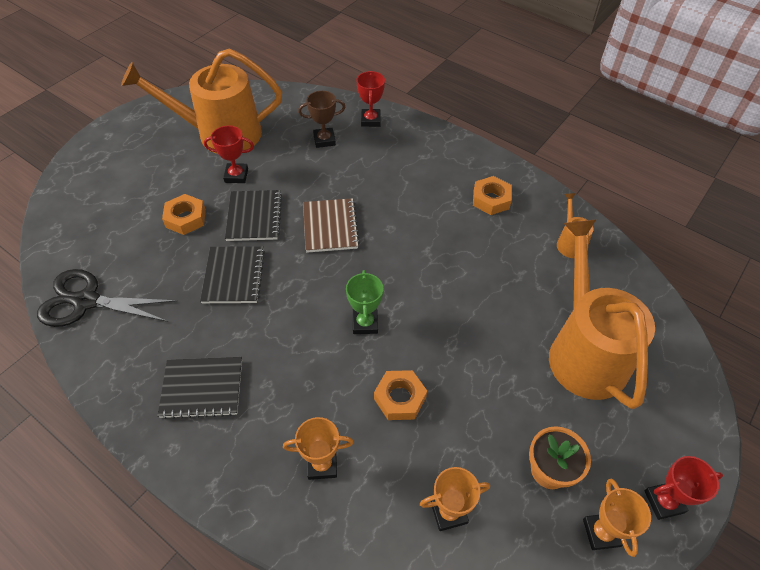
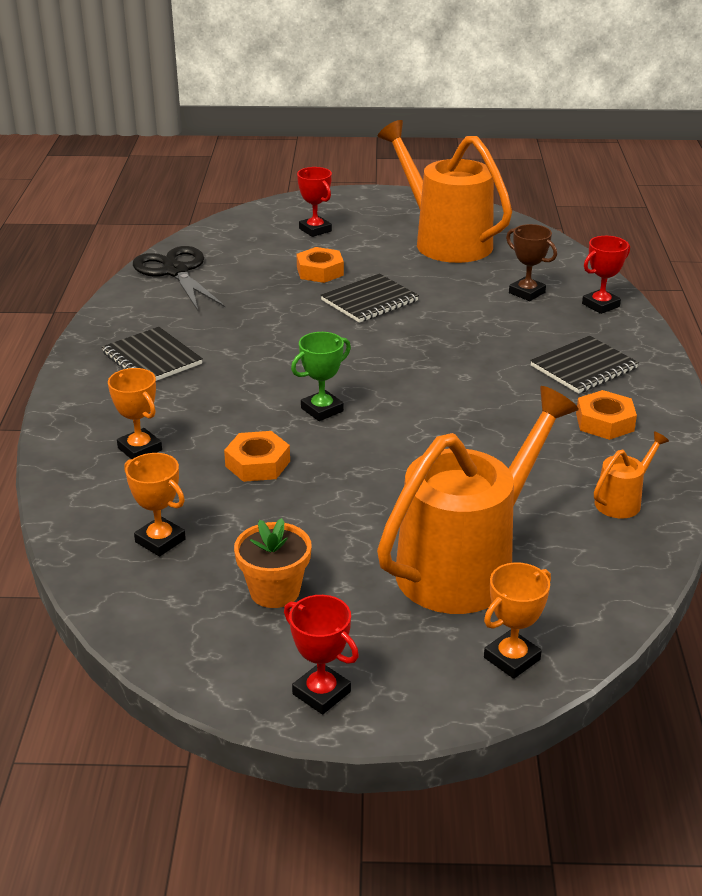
camera: 55 degrees right, 20 degrees down
black notebook [200,246,265,303] -> black notebook moved to [530,336,639,394]
red trophy [204,126,254,183] -> red trophy moved to [297,167,332,237]
brown notebook [303,198,360,253] -> none
orange trophy [583,478,651,557] -> orange trophy moved to [484,562,551,679]

